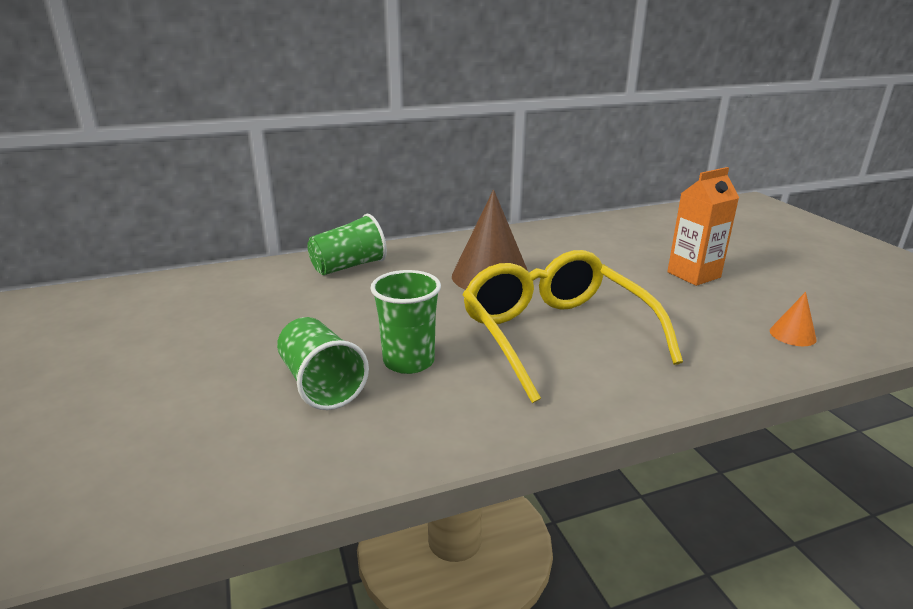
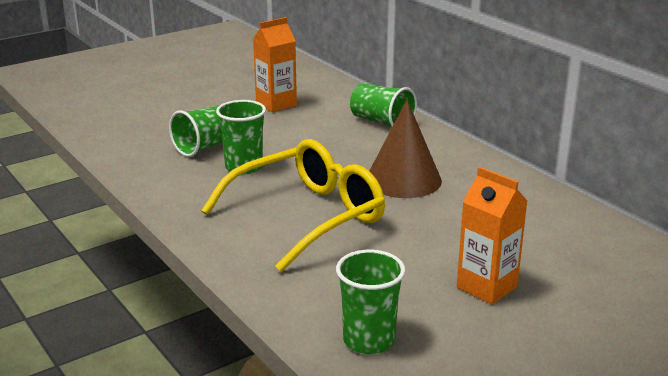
camera: 75 degrees right, 0 degrees up
orange cone [770,292,817,346] -> green cup [336,250,405,354]
none -> orange carton [253,17,297,112]

